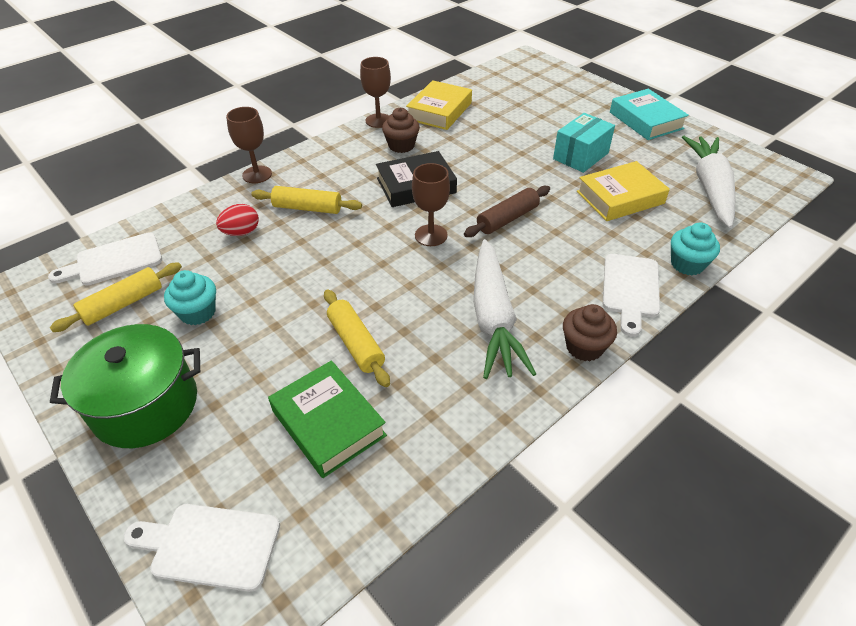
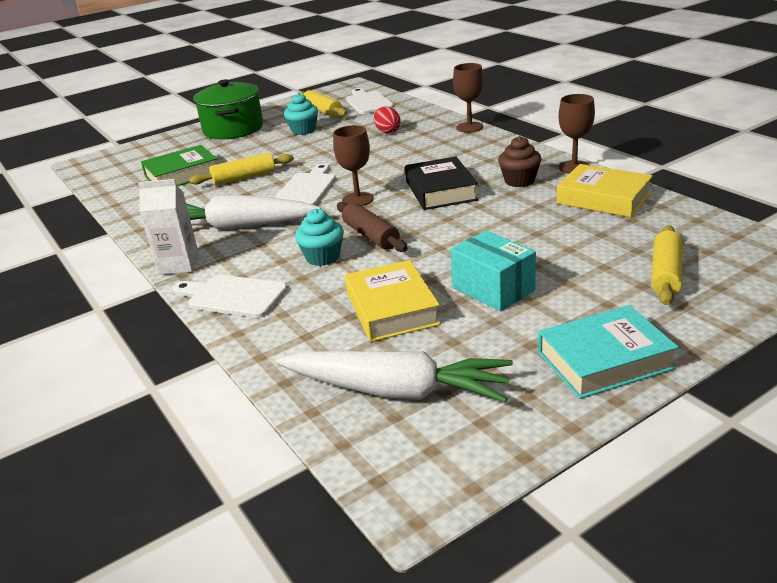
camera: 100 degrees right, 15 degrees down
white cutting board [123,504,280,592] -> white cutting board moved to [274,164,336,205]
yellow rolling pin [251,186,362,214] -> yellow rolling pin moved to [651,225,682,305]
brown cupcake [563,304,617,361] -> white carton [138,179,199,275]
turquoise cupcake [671,222,720,275] -> turquoise cupcake moved to [295,209,344,266]

